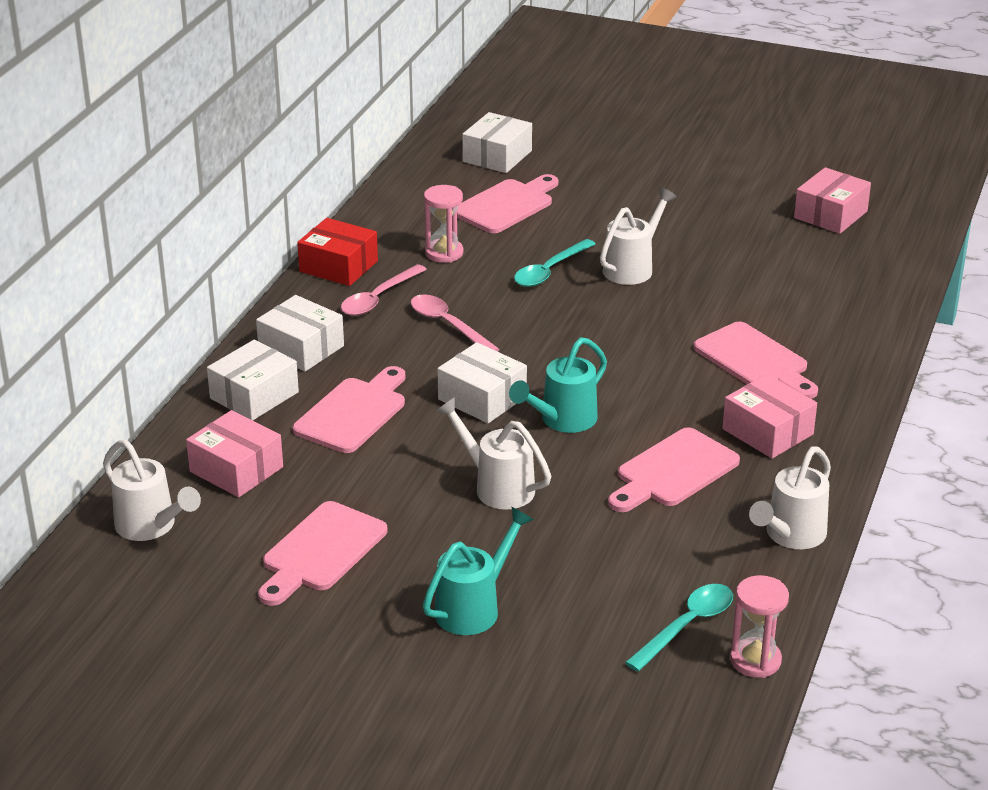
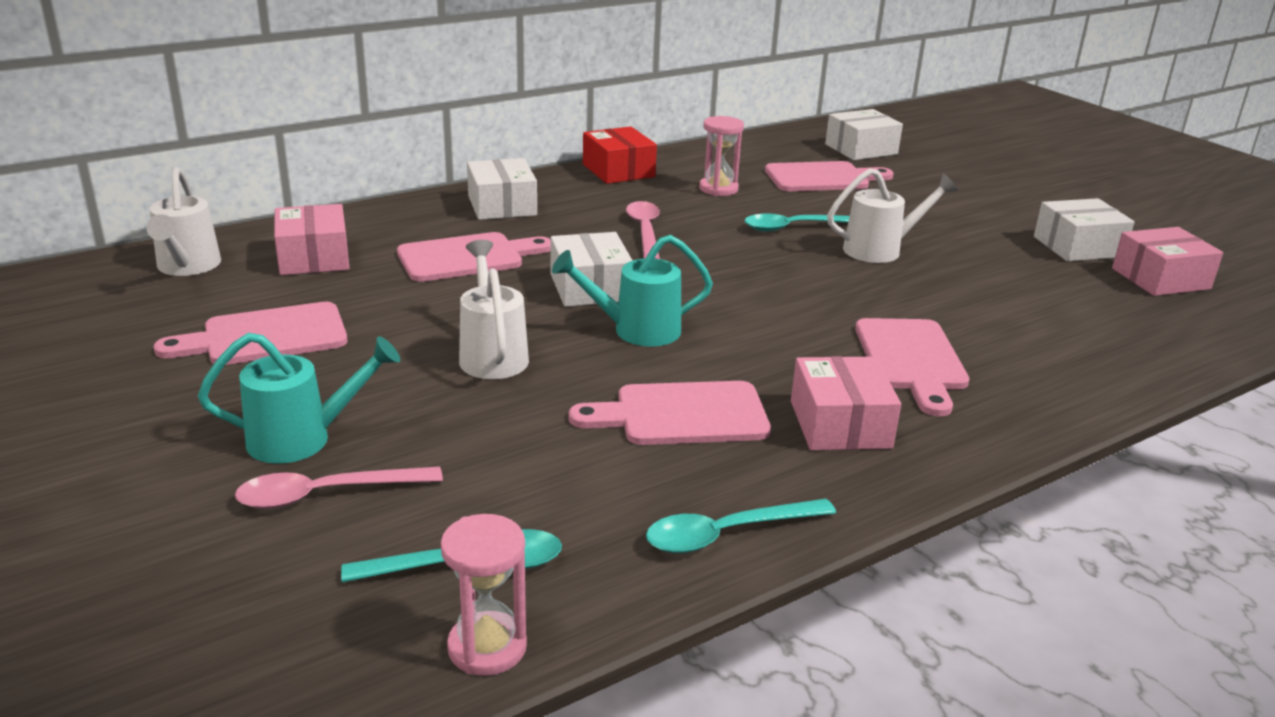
camera: 35 degrees right, 5 degrees down
white box [207,340,299,421] -> white box moved to [1034,198,1135,261]
pink spoon [341,264,427,316] -> pink spoon moved to [235,467,443,509]
white watering can [749,446,831,549] -> turquoise spoon [646,499,836,553]

